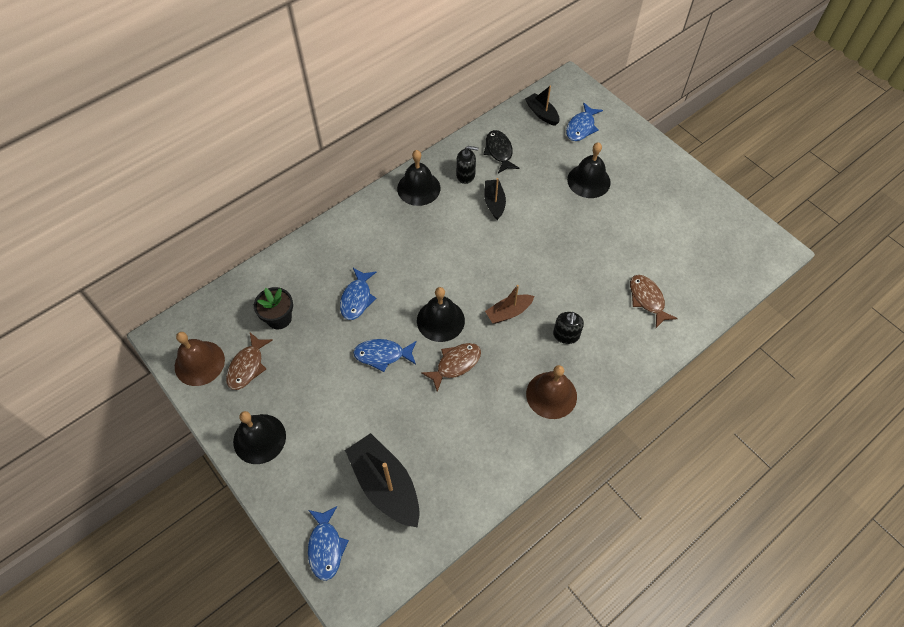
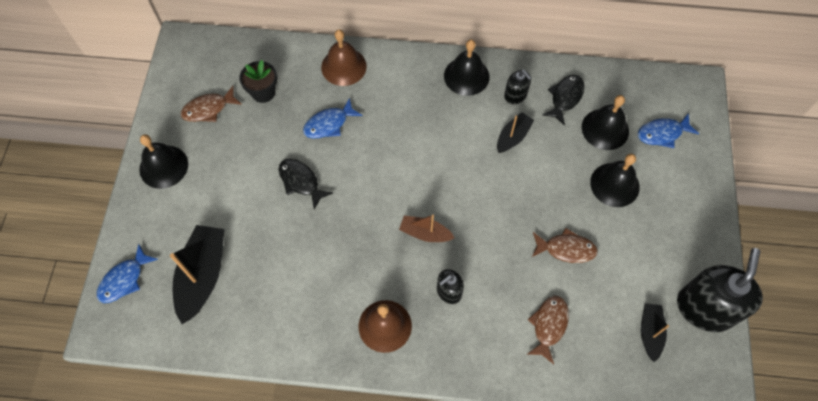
camera: 45 degrees right, 5 degrees up
brown bell [175,332,225,386] -> brown bell moved to [321,30,367,86]
blue fish [353,339,417,372] -> black fish [278,159,333,210]
black bell [417,287,465,342] -> black bell moved to [582,95,629,150]
brown fish [421,343,481,392] -> brown fish moved to [532,228,598,263]
black boat [525,86,559,126] -> black boat moved to [641,303,669,362]
none -> black soap dispenser [677,248,763,332]

